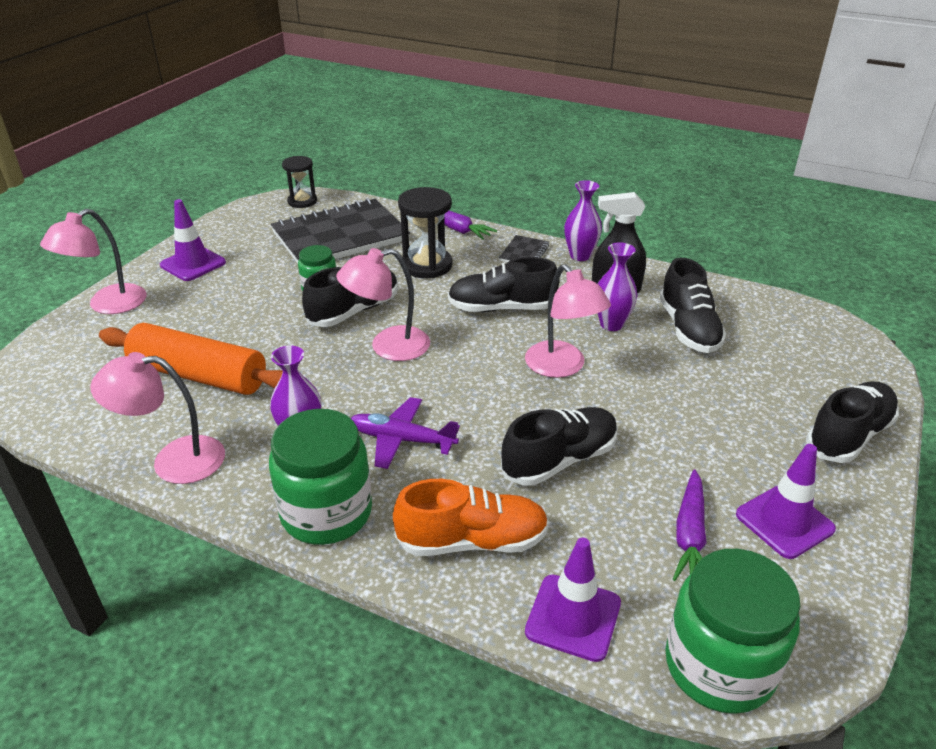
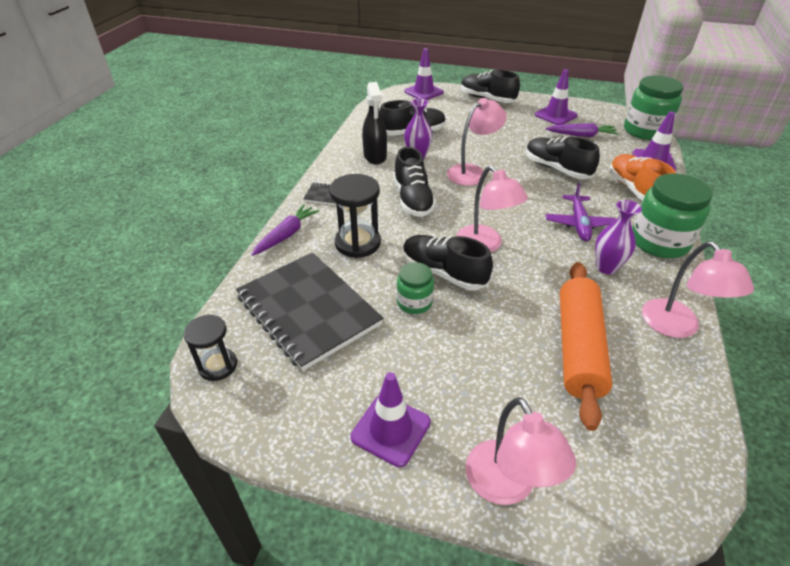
camera: 100 degrees left, 5 degrees up
pink lamp [40,209,147,314] -> pink lamp turned 45 degrees clockwise [466,397,576,505]
purple vase [564,180,602,261] -> none
none -> purple traffic cone [405,48,444,100]

